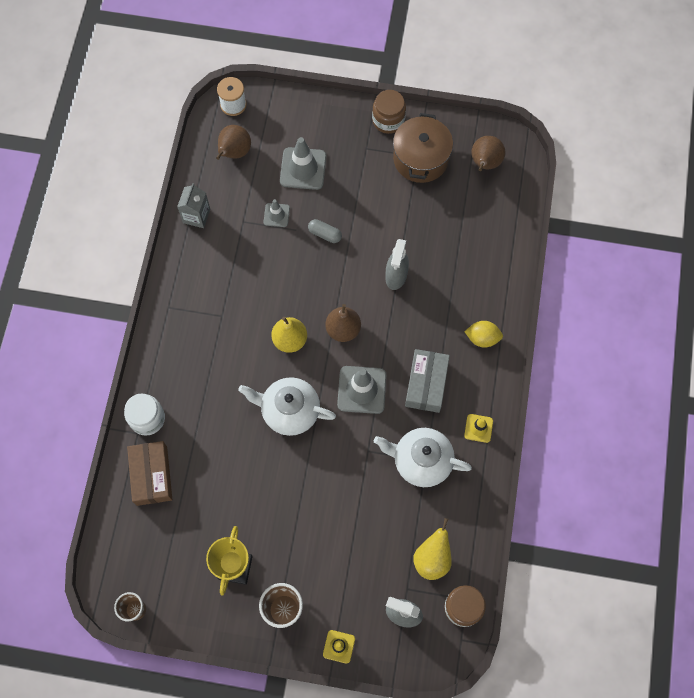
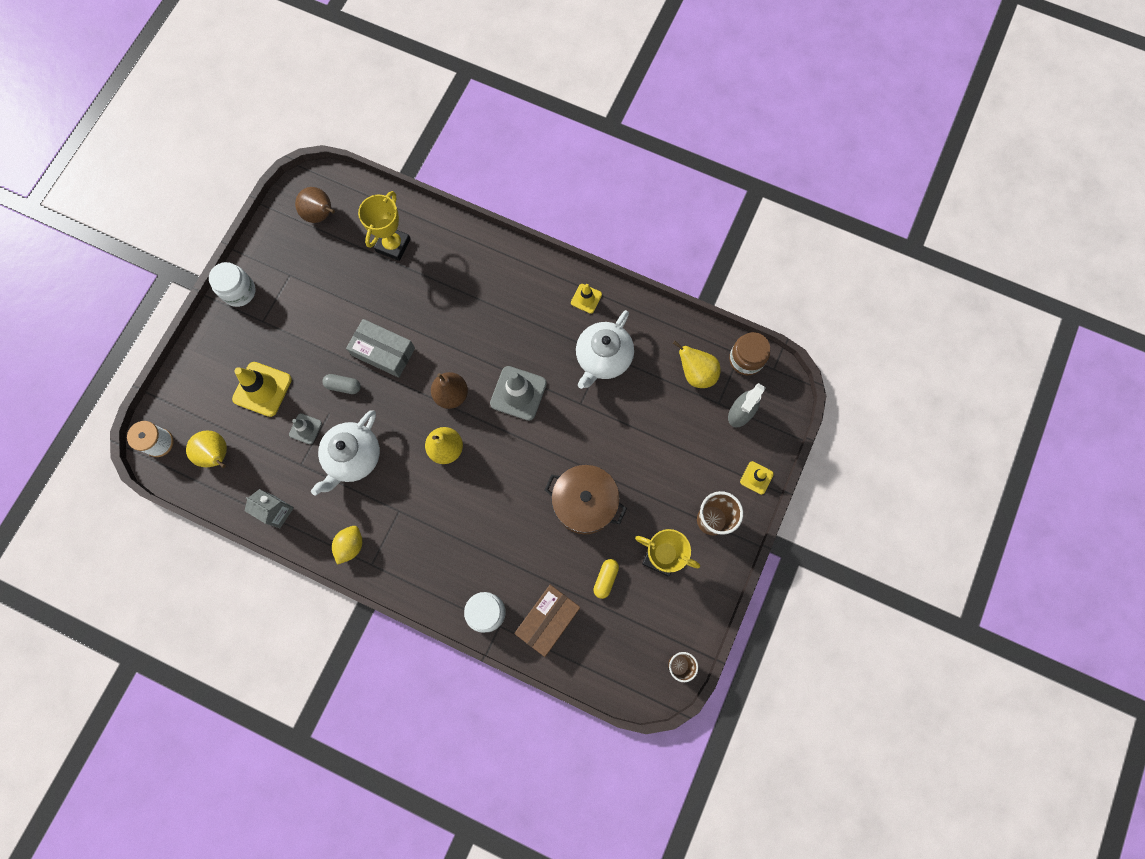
camera: 75 degrees left, 5 degrees up
brown box [127,441,172,506] -> brown box turned 60 degrees counterclockwise [514,585,580,657]
brown pear [216,125,251,160] -> yellow pear [186,431,227,468]
white teapot [238,377,336,436] -> white teapot moved to [311,410,380,495]
grey traffic cone [280,137,326,190] -> yellow traffic cone [232,362,292,417]
grey capsule [308,219,342,243] -> grey capsule turned 60 degrees clockwise [322,374,361,394]
brown jar [372,90,406,134] -> white jar [209,262,256,307]
grey spray bottle [386,239,409,290] -> none
brown pot [393,113,453,183] -> brown pot moved to [545,465,627,534]
grey box [405,349,450,413] -> grey box moved to [346,319,415,378]
yellow lemon [464,321,503,348] -> yellow lemon moved to [332,526,362,565]
none -> yellow trophy [358,191,411,261]
none -> yellow capsule [593,559,619,599]

